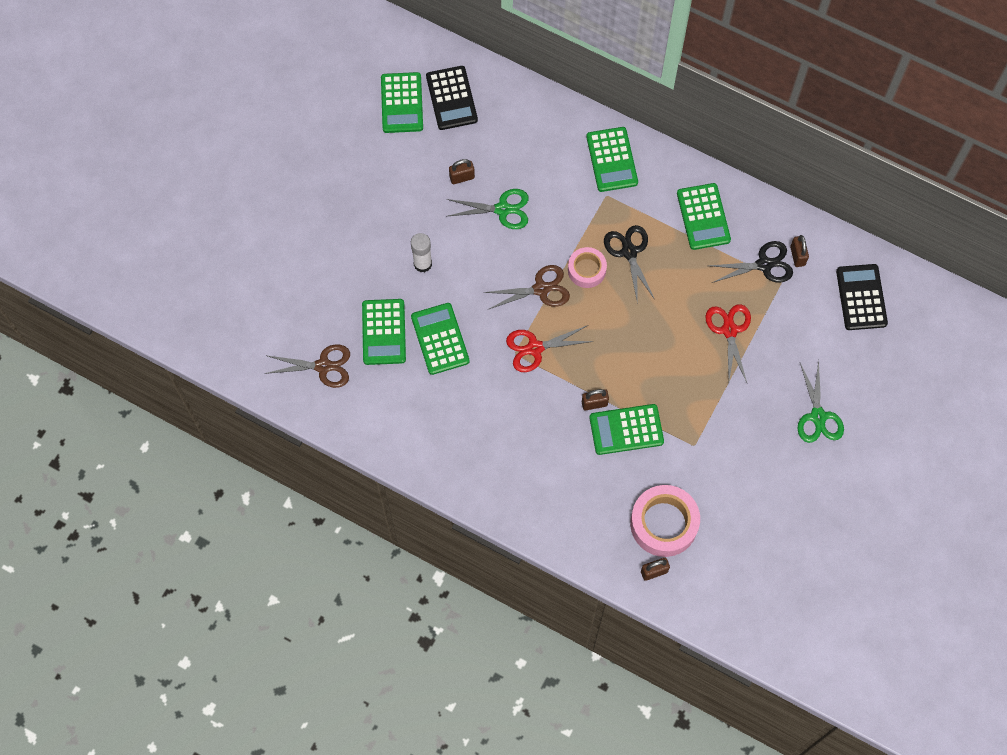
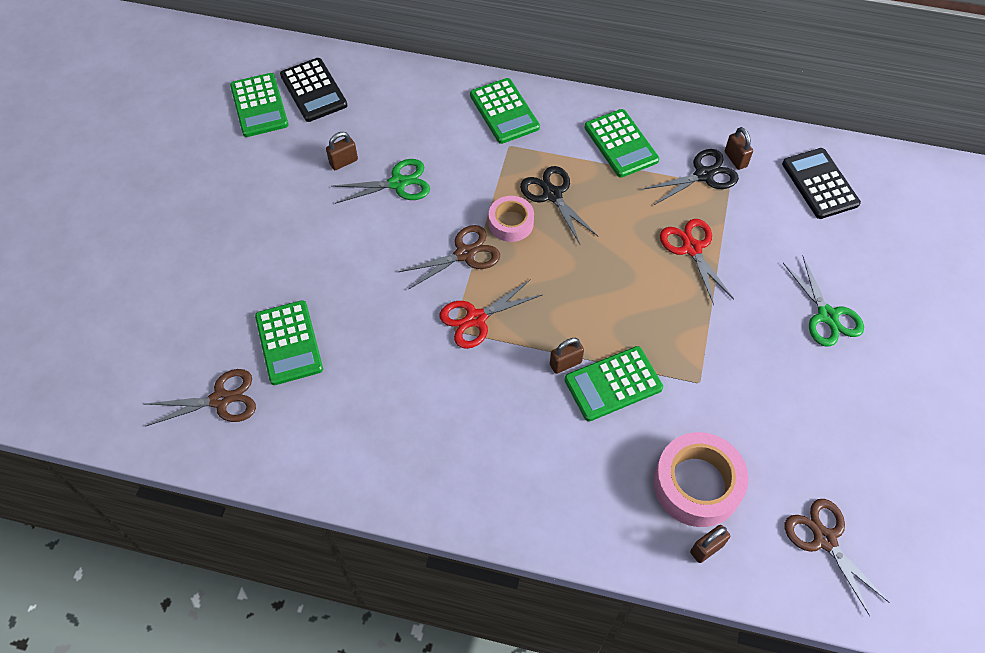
camera: 15 degrees left, 10 degrees down
white glue stick [411,233,432,273] -> none
green calculator [411,303,470,375] -> none
none -> brown scissors [785,499,890,616]

